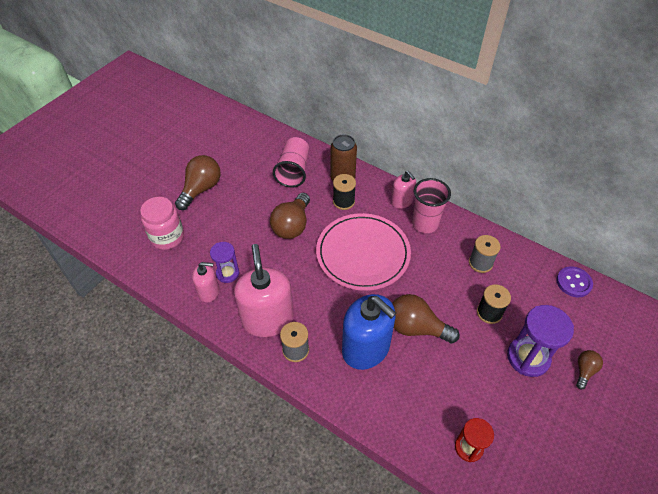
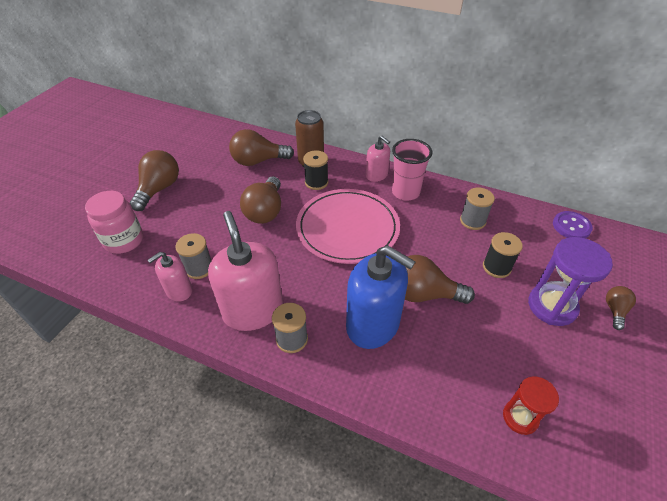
camera: 10 degrees left, 5 degrees down
pink soap dispenser [192,262,219,303] -> pink soap dispenser turned 150 degrees clockwise [148,252,192,302]
purple hourglass [210,242,240,283] -> grey spool [175,233,212,279]
pink cup [273,137,309,188] -> brown light bulb [229,129,294,166]

